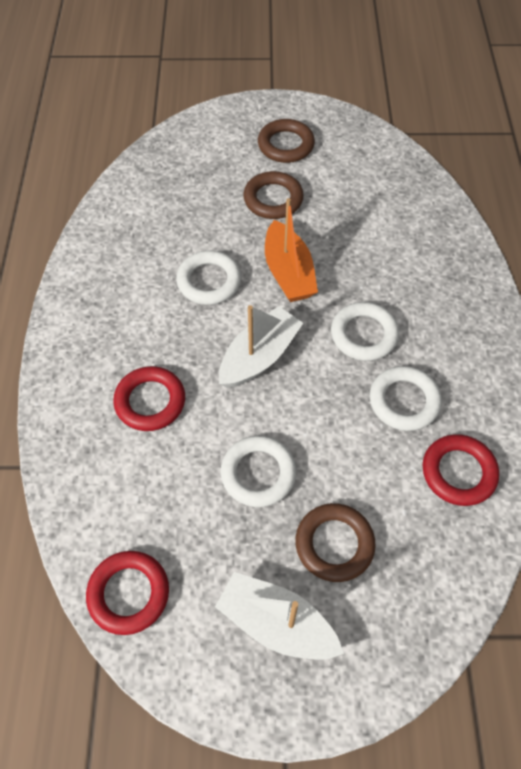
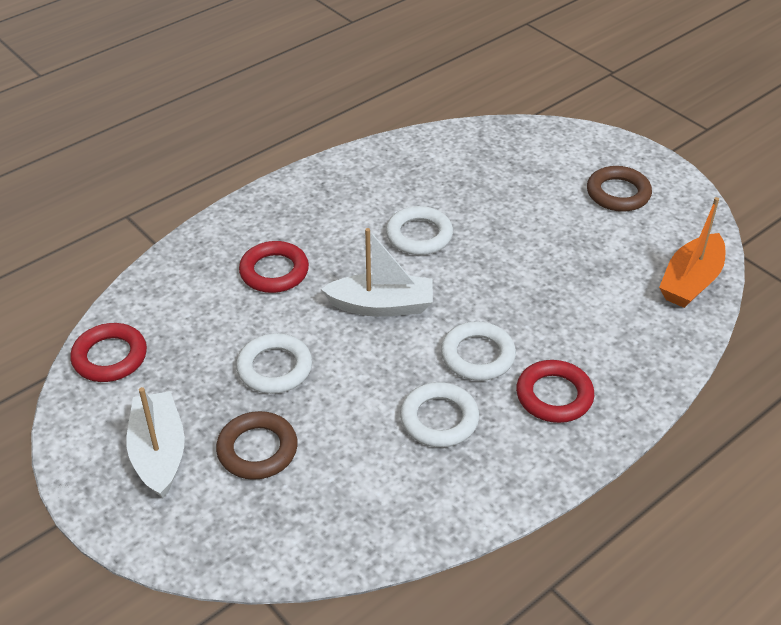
camera: 50 degrees right, 15 degrees down
brown ring [243,171,304,219] -> none
orange boat [265,198,318,302] -> orange boat moved to [659,197,725,308]
red ring [423,434,499,506] -> red ring moved to [516,360,594,423]

